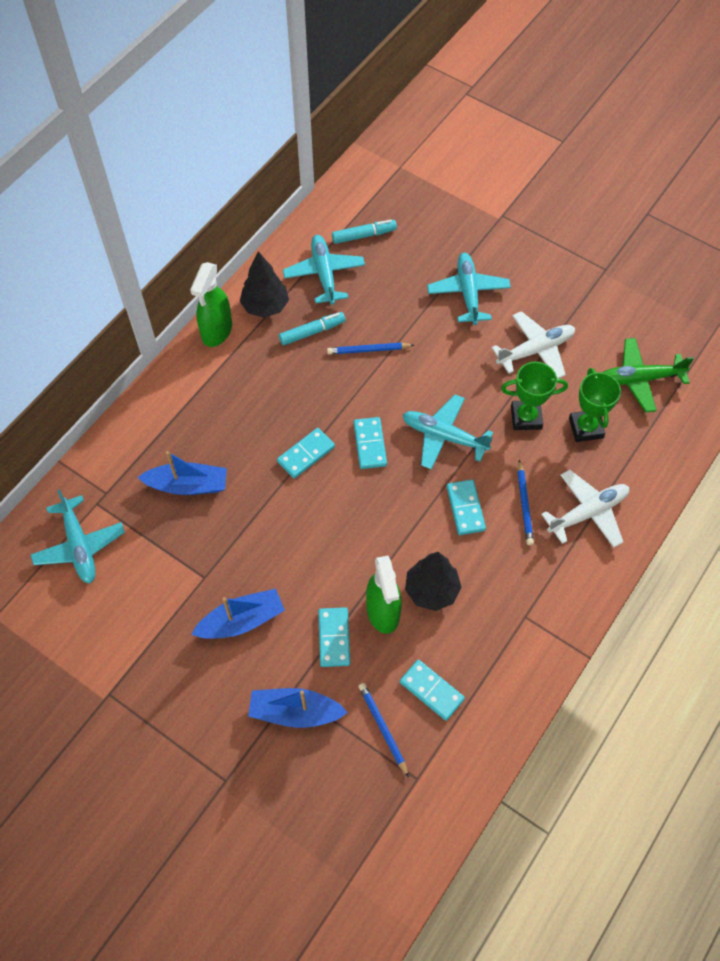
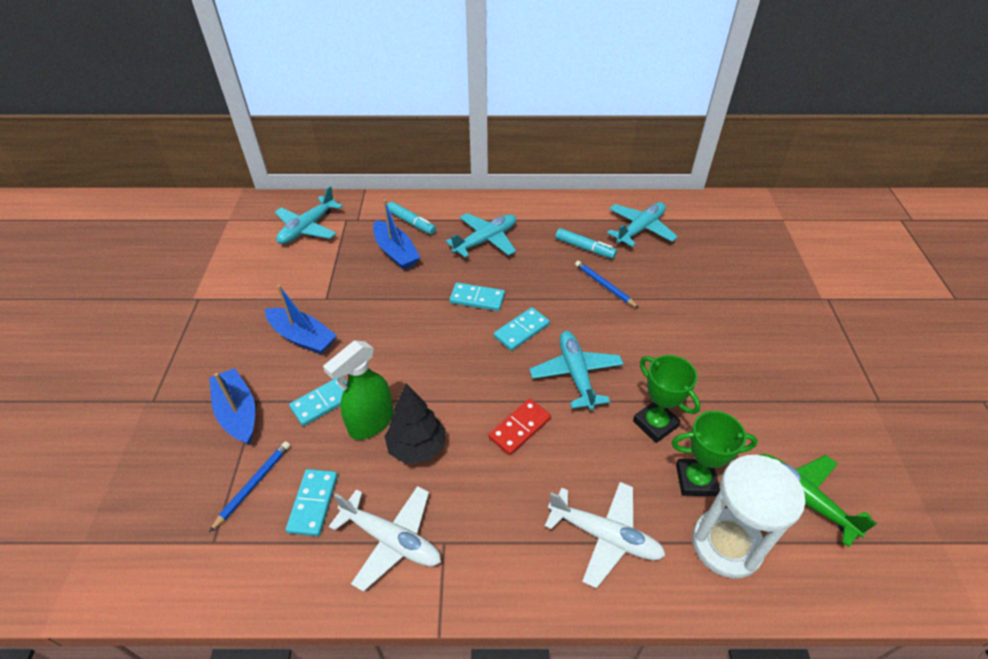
camera: 55 degrees right, 15 degrees down
green spray bottle [190,262,232,347] -> none
black tree [240,251,289,318] -> none
turquoise marker [332,220,397,244] -> turquoise marker moved to [388,202,436,234]
turquoise plane [427,253,511,325] -> turquoise plane moved to [446,213,516,258]
turquoise domino [447,480,486,535] -> red domino [488,399,551,455]
white plane [492,311,575,378] -> white plane moved to [329,486,441,592]
blue pencil [517,460,534,545] -> none
green trophy [569,368,621,442] -> green trophy turned 45 degrees clockwise [672,411,758,496]
none -> white hourglass [692,455,805,578]

